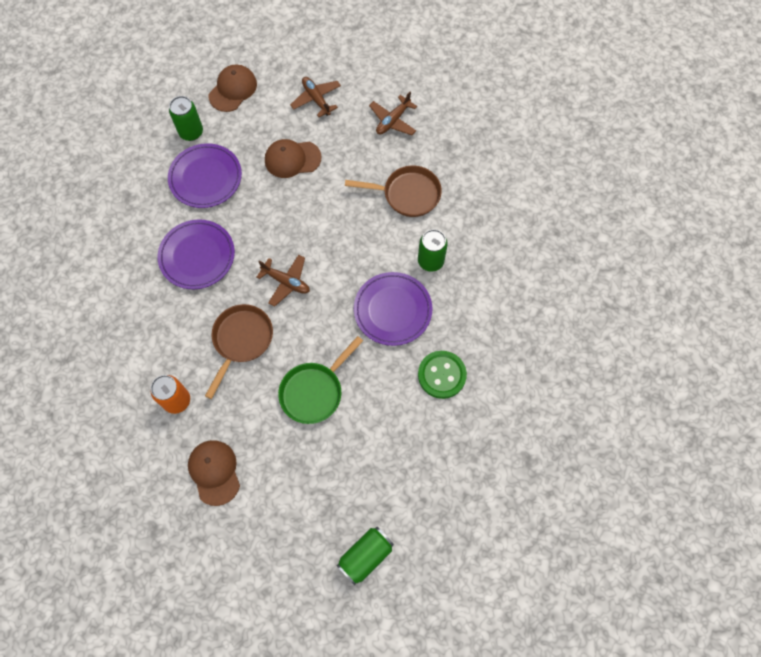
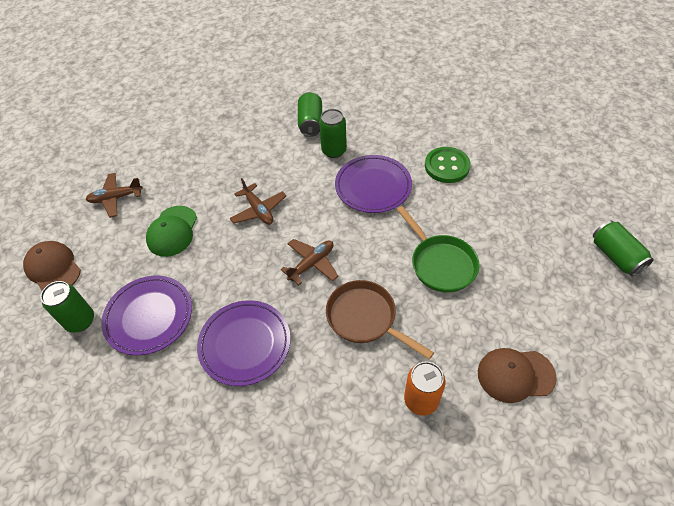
camera: 70 degrees left, 15 degrees down
brown cap [265,139,321,178] -> green cap [146,206,197,257]
brown pan [345,166,442,217] -> none
brown plane [369,92,417,135] -> brown plane moved to [230,178,286,225]
none -> green can [298,92,322,137]

